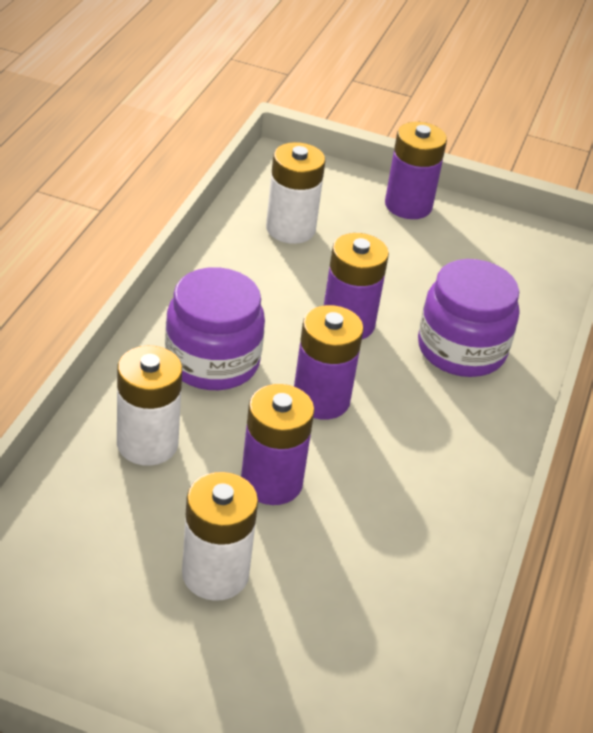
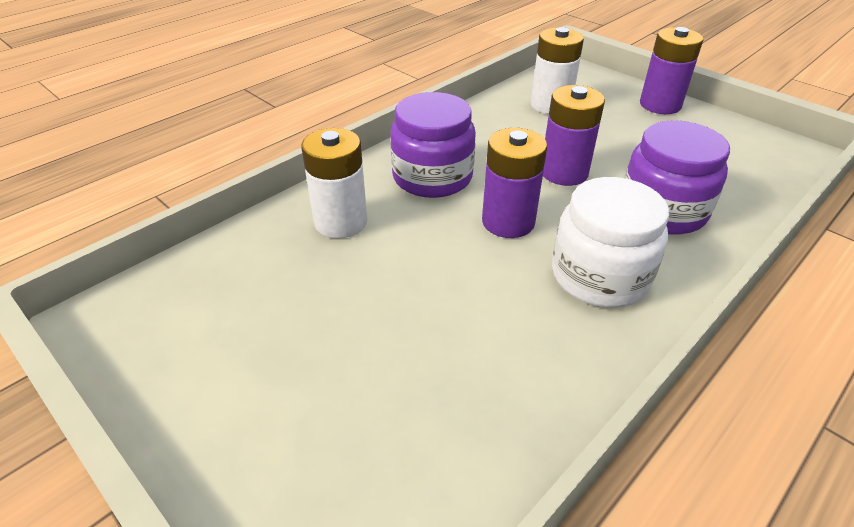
camera: 30 degrees right, 0 degrees up
white battery [182,472,258,601] -> none
purple battery [241,384,315,505] -> none
none -> white jar [552,177,669,308]

